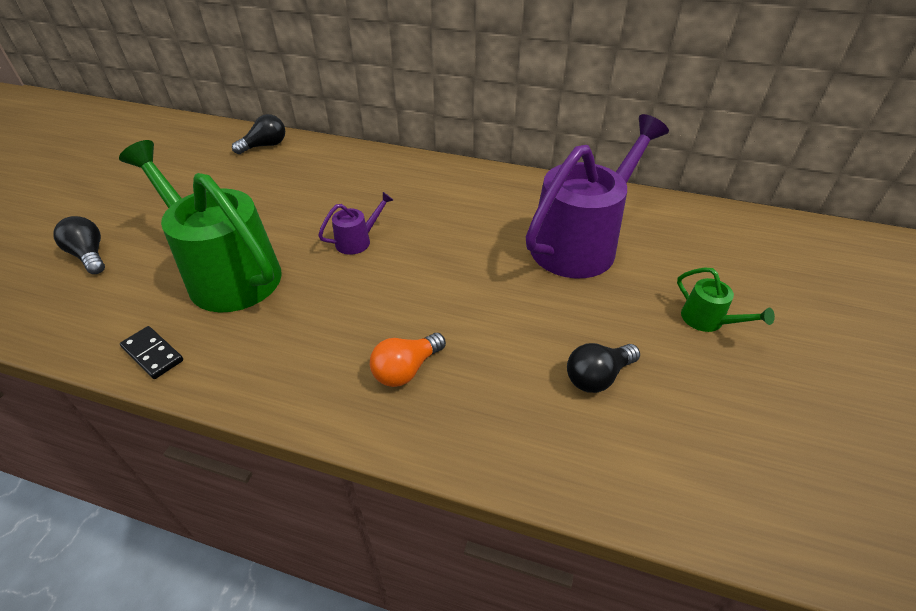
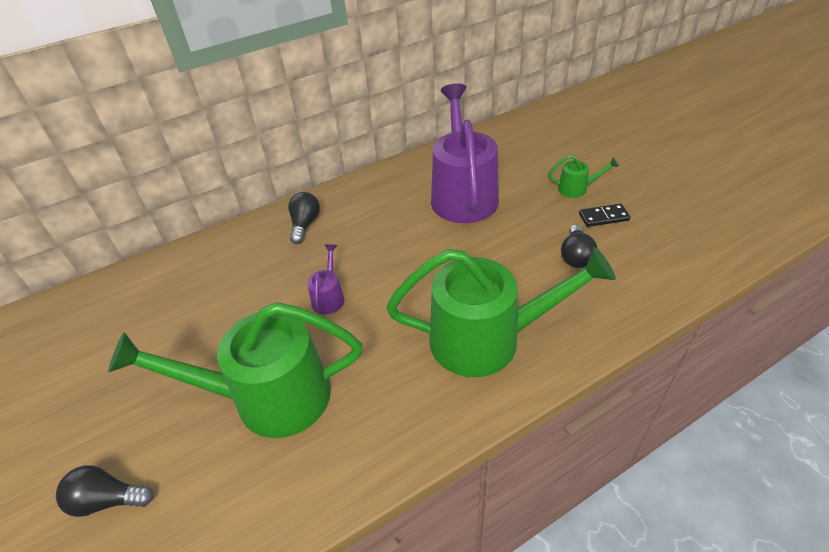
camera: 45 degrees left, 0 degrees up
black domino [120,326,183,379] -> black domino moved to [579,204,630,227]
black light bulb [232,114,285,154] -> black light bulb moved to [288,192,320,244]
orange light bulb [370,333,446,387] -> green watering can [386,247,616,377]

